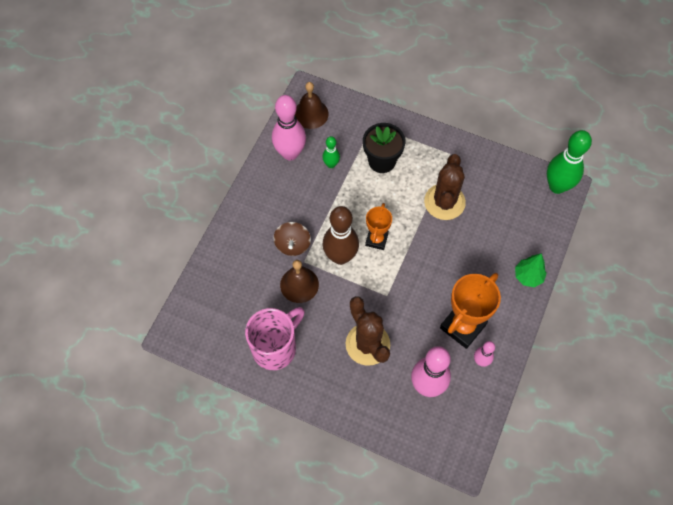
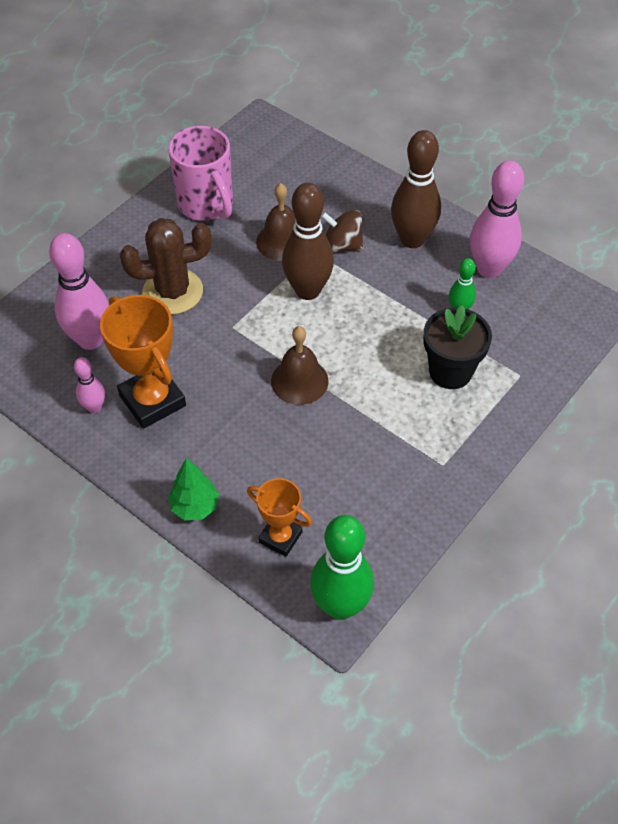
camera: 105 degrees right, 10 degrees down
brown bell [295,82,329,129] -> brown bell moved to [271,326,329,405]
orange trophy [365,203,392,250] -> orange trophy moved to [247,478,312,557]
brown cactus [424,154,466,220] -> none
none -> brown bowling pin [391,130,441,248]

